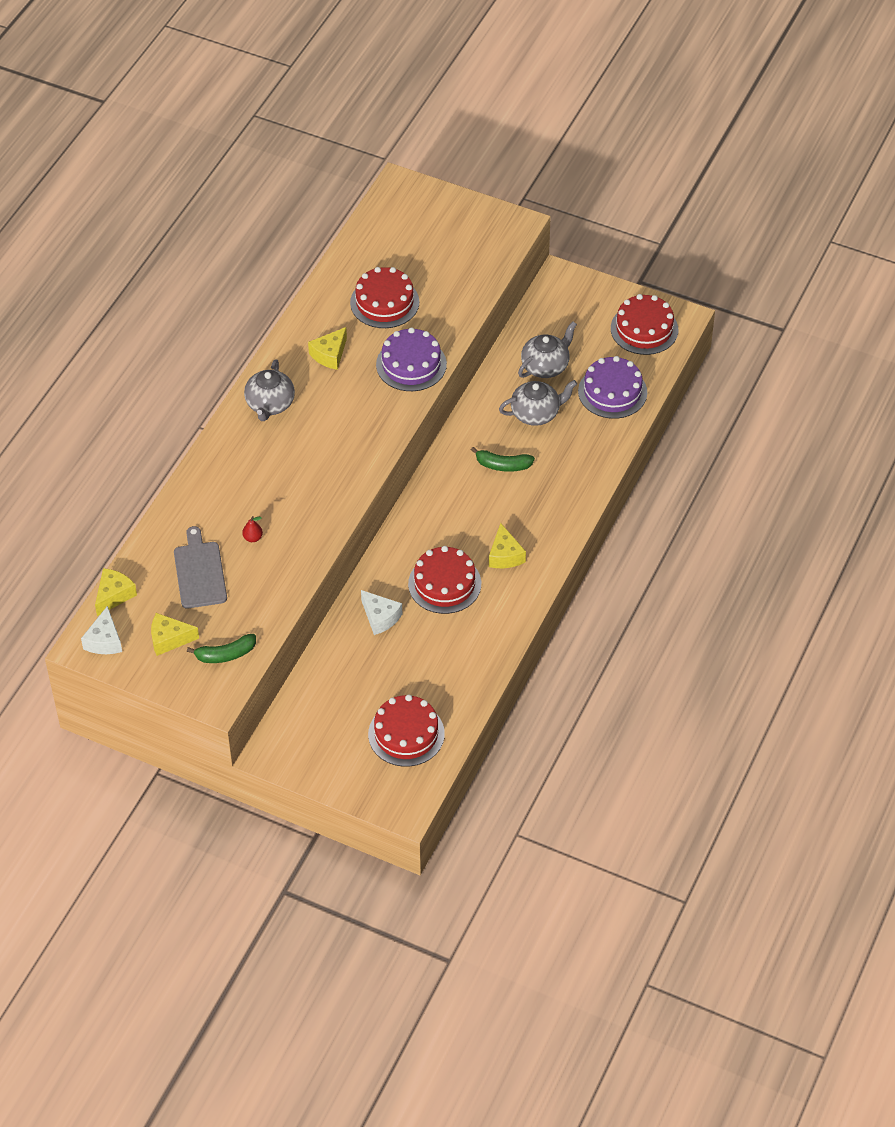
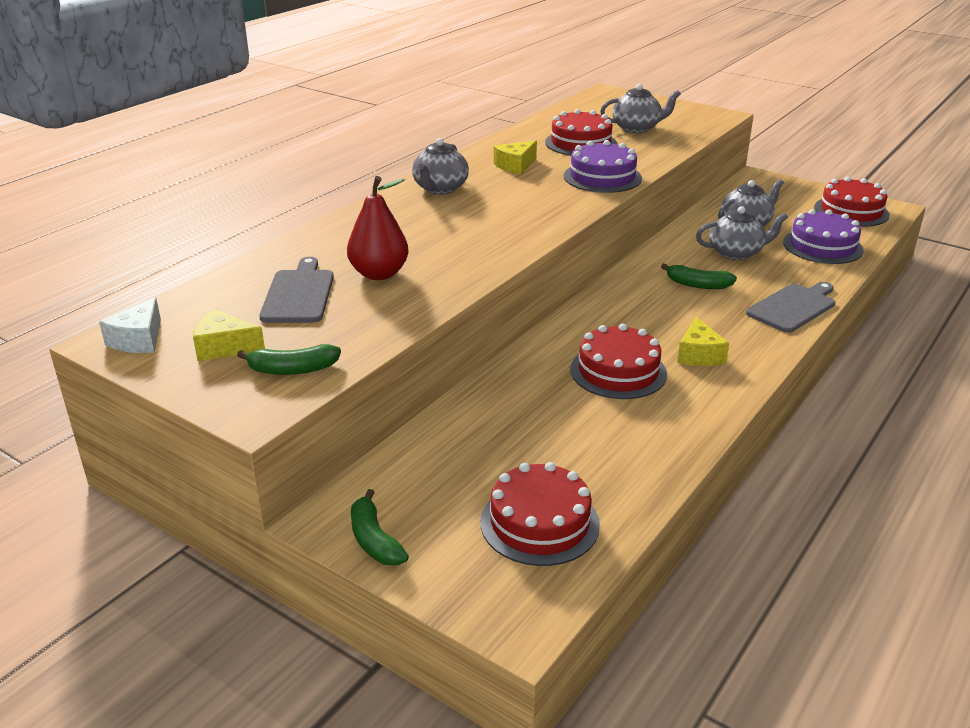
camera: 10 degrees right, 20 degrees down
yellow cheese [95,568,137,616] -> none
red pear [242,516,263,542] -> red pear [347,176,409,280], size x2.34
white cheese [361,590,402,635] -> none
none -> green banana [351,489,409,566]
none -> grey teapot [600,84,681,133]
none -> grey cutting board [746,282,835,333]

